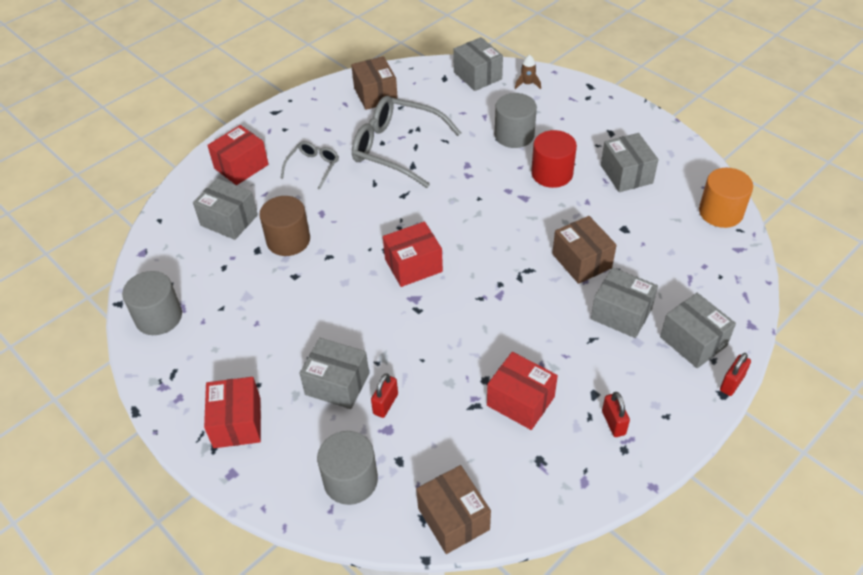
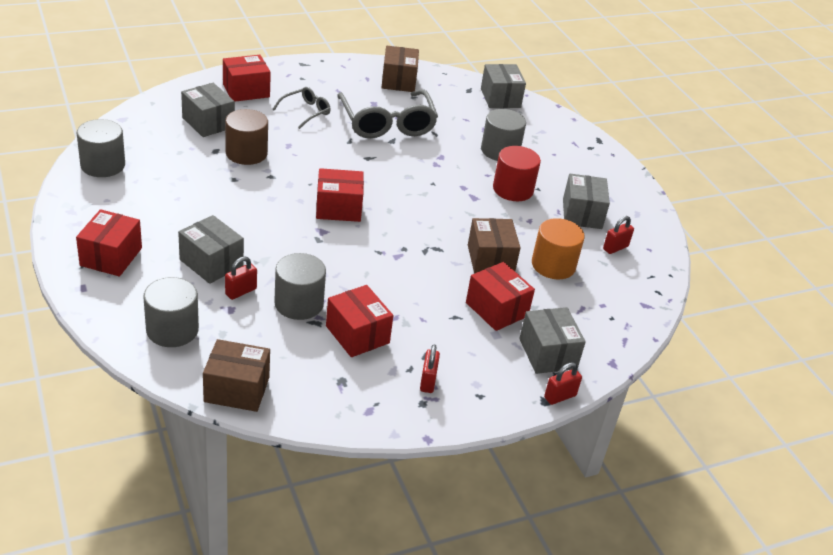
camera: 15 degrees right, 10 degrees down
grey glasses [352,96,461,188] -> grey glasses turned 150 degrees counterclockwise [337,89,438,138]
brown box [416,465,491,554] -> brown box turned 75 degrees counterclockwise [203,339,270,412]
brown rocket [515,55,541,89] -> none
grey box [591,267,658,338] -> red box [466,262,535,331]
orange cylinder [699,168,753,228] -> orange cylinder moved to [532,218,585,279]
none -> grey cylinder [274,253,326,320]
none -> red padlock [603,216,634,254]

